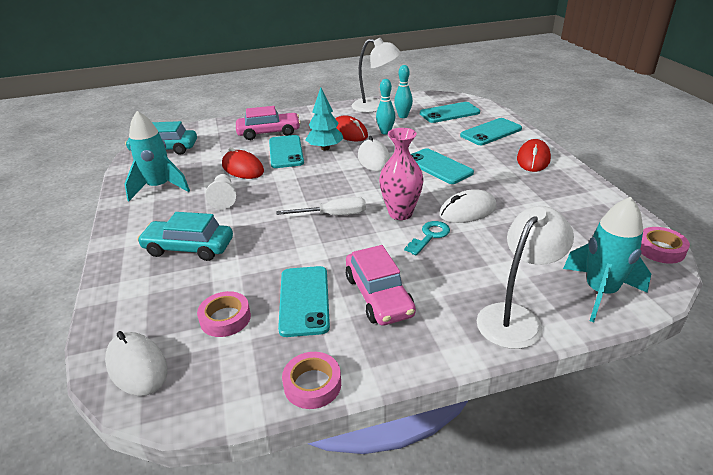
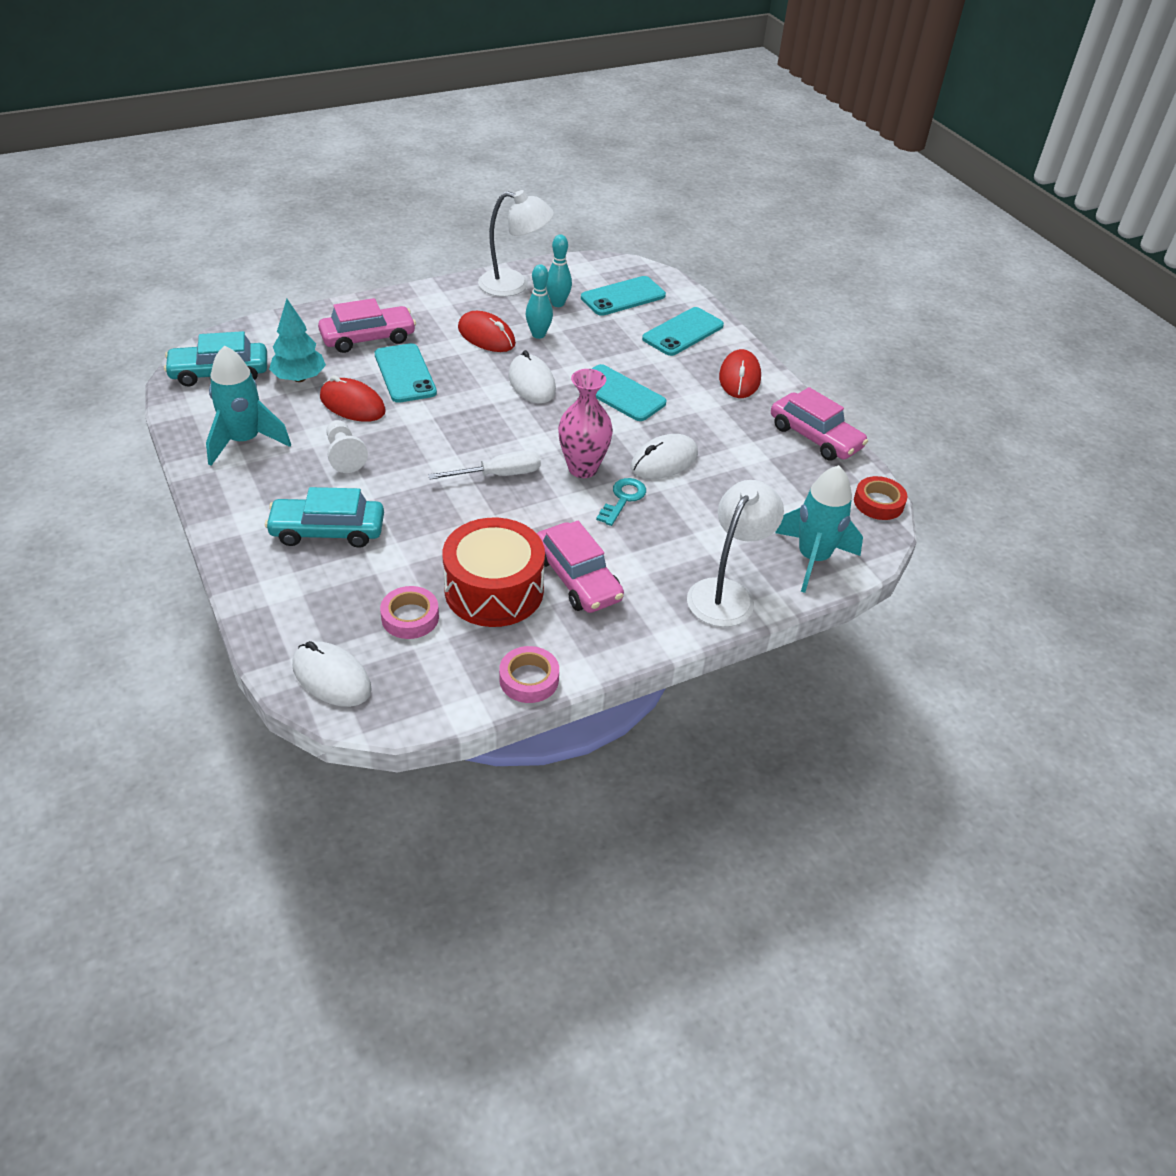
camera: 15 degrees left, 10 degrees up
turquoise phone [278,266,330,337] -> red drum [443,518,545,627]
turquoise tree [306,87,344,150] -> turquoise tree moved to [269,299,326,382]
pink tape [640,227,690,264] -> red tape [854,476,907,520]
none -> pink car [771,387,868,461]

